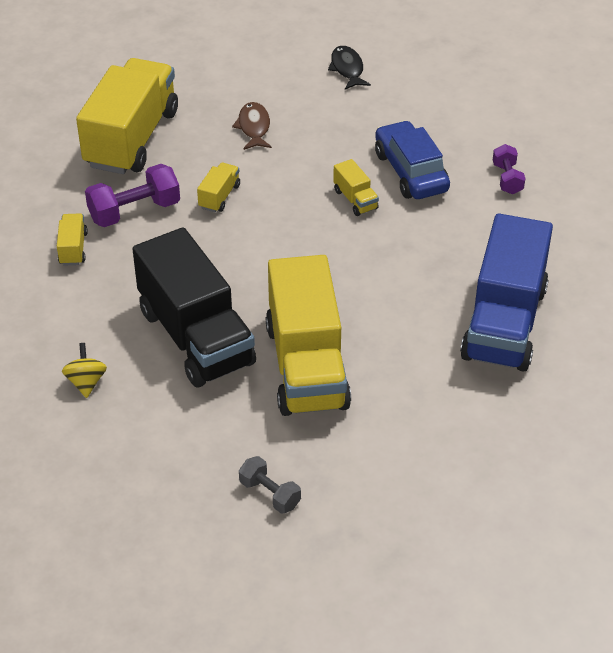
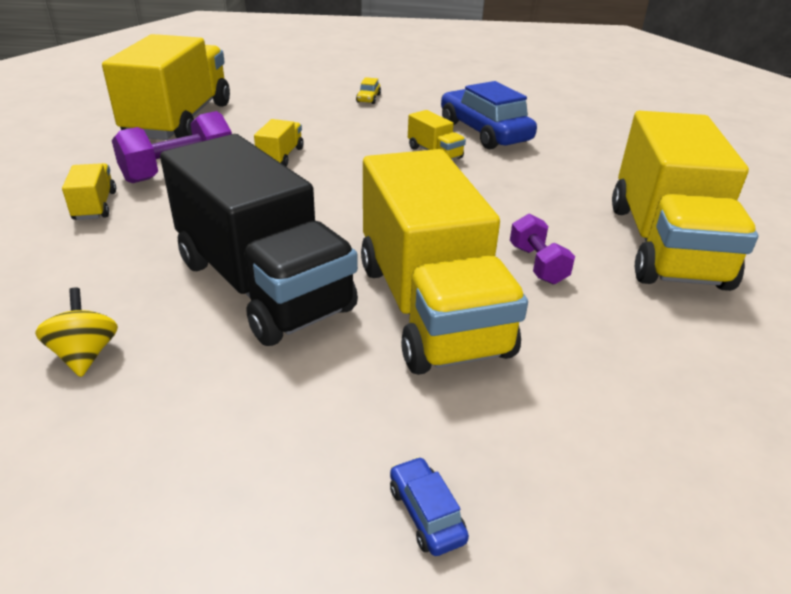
camera: 10 degrees left, 10 degrees down
brown fish [232,102,272,150] -> none
grey dumbbell [239,456,301,514] -> blue car [390,457,469,556]
black fish [328,46,371,89] -> none
blue truck [460,213,553,372] -> yellow truck [612,111,758,291]
purple dumbbell [493,144,525,194] -> purple dumbbell moved to [510,214,575,284]
none -> yellow car [356,77,381,104]

